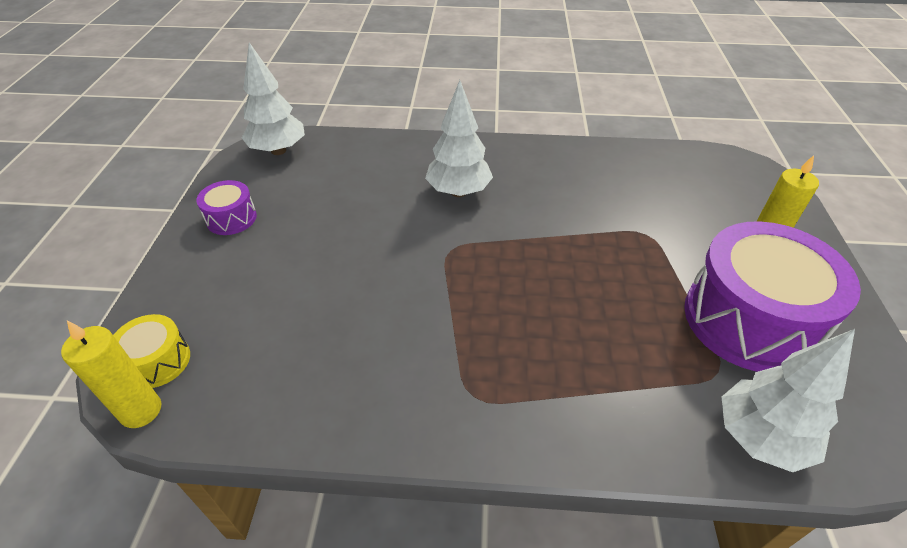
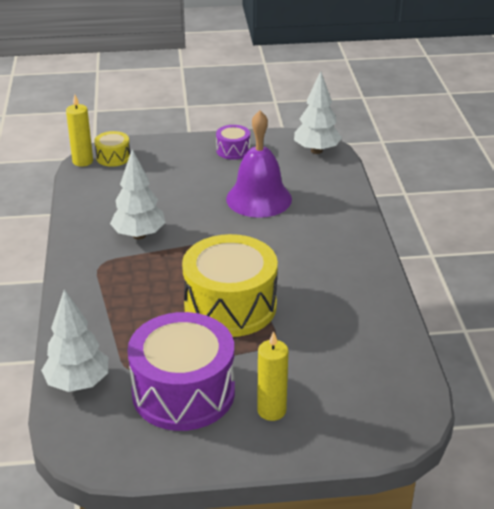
camera: 80 degrees right, 10 degrees down
white tree [425,80,493,197] -> white tree moved to [110,149,166,240]
none -> yellow drum [182,234,278,337]
none -> purple bell [226,110,292,218]

